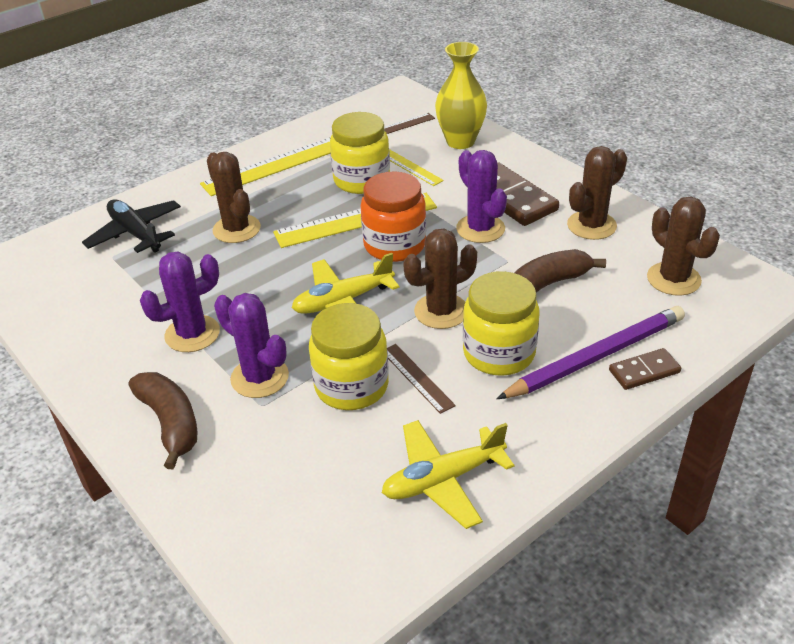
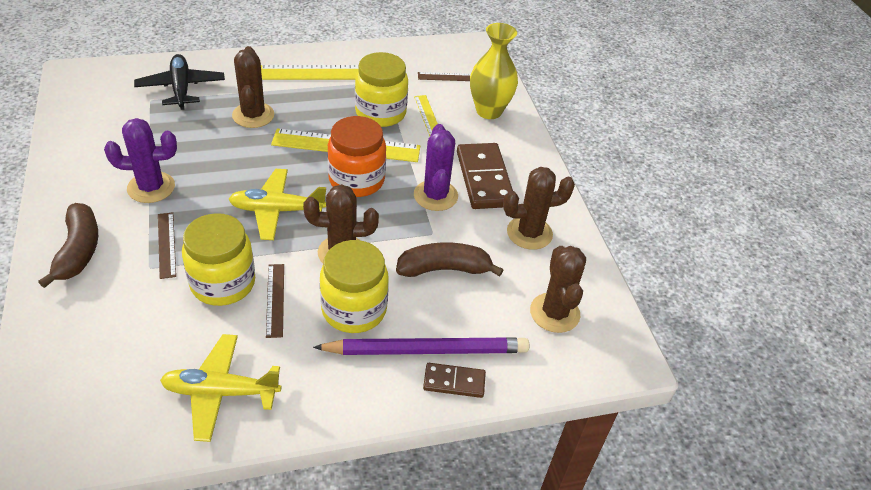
camera: 20 degrees right, 5 degrees up
purple cactus [214,293,289,398] -> brown ruler [158,212,176,279]

